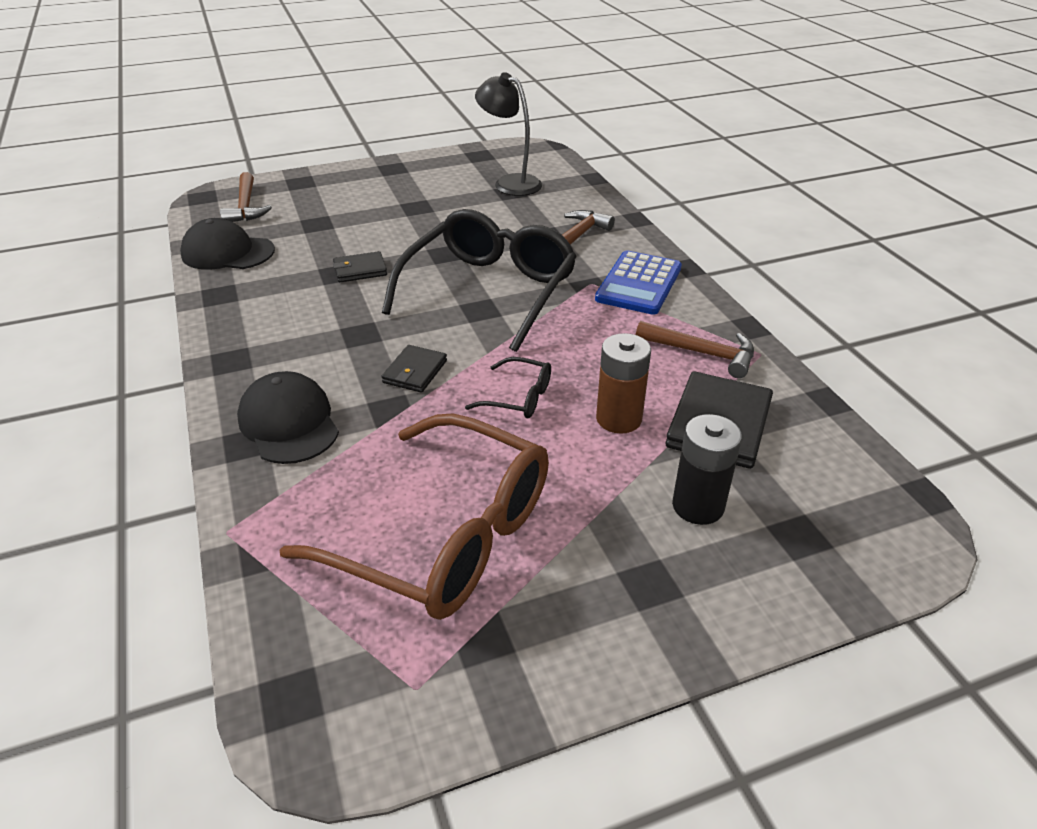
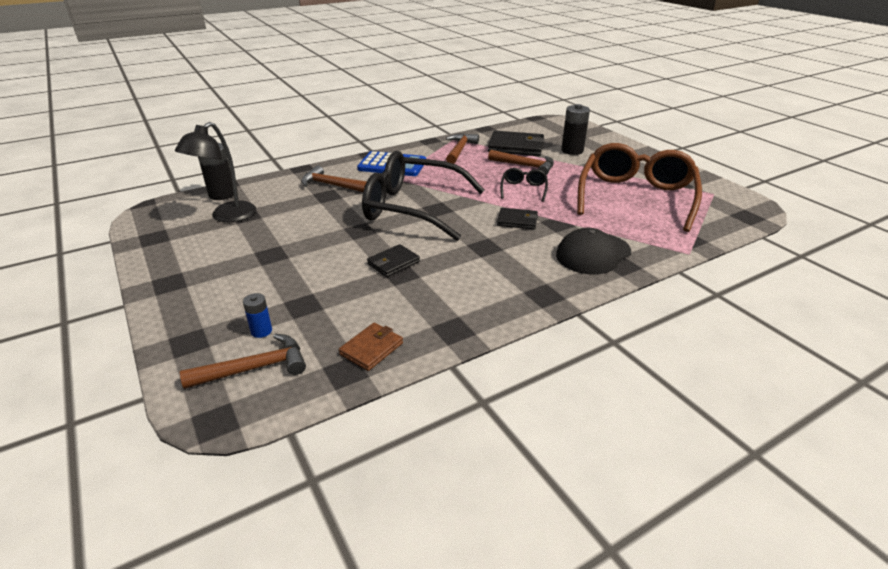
camera: 100 degrees left, 5 degrees down
black cap [180,218,275,270] -> brown wallet [339,323,403,371]
black wallet [333,251,387,282] -> black wallet turned 75 degrees clockwise [367,244,420,277]
brown battery [596,333,651,434] -> brown hammer [488,150,554,175]
none -> black battery [198,143,234,200]
none -> blue battery [243,293,272,338]

